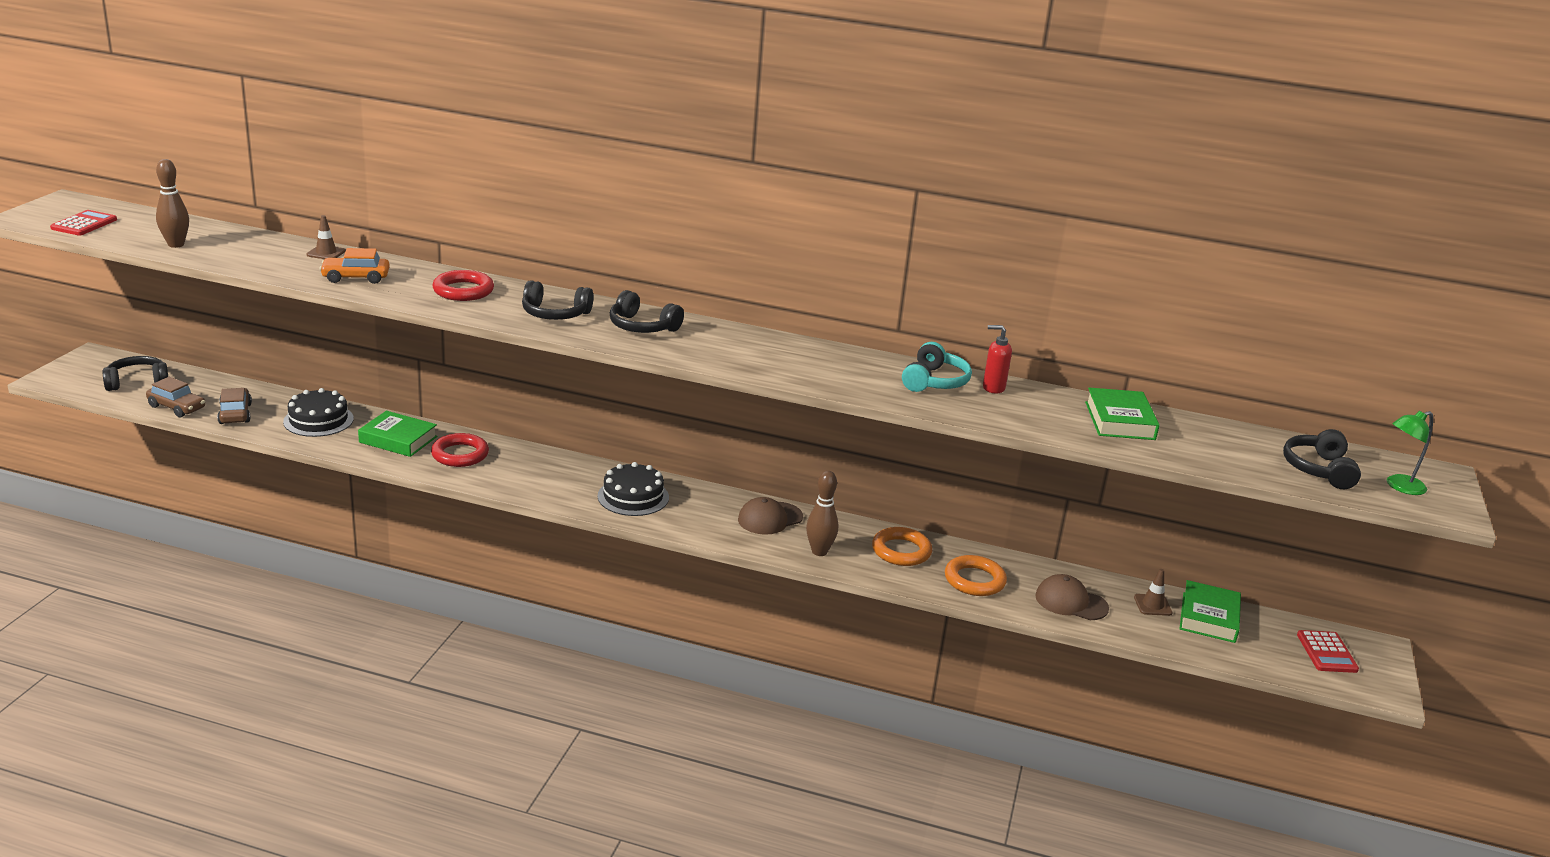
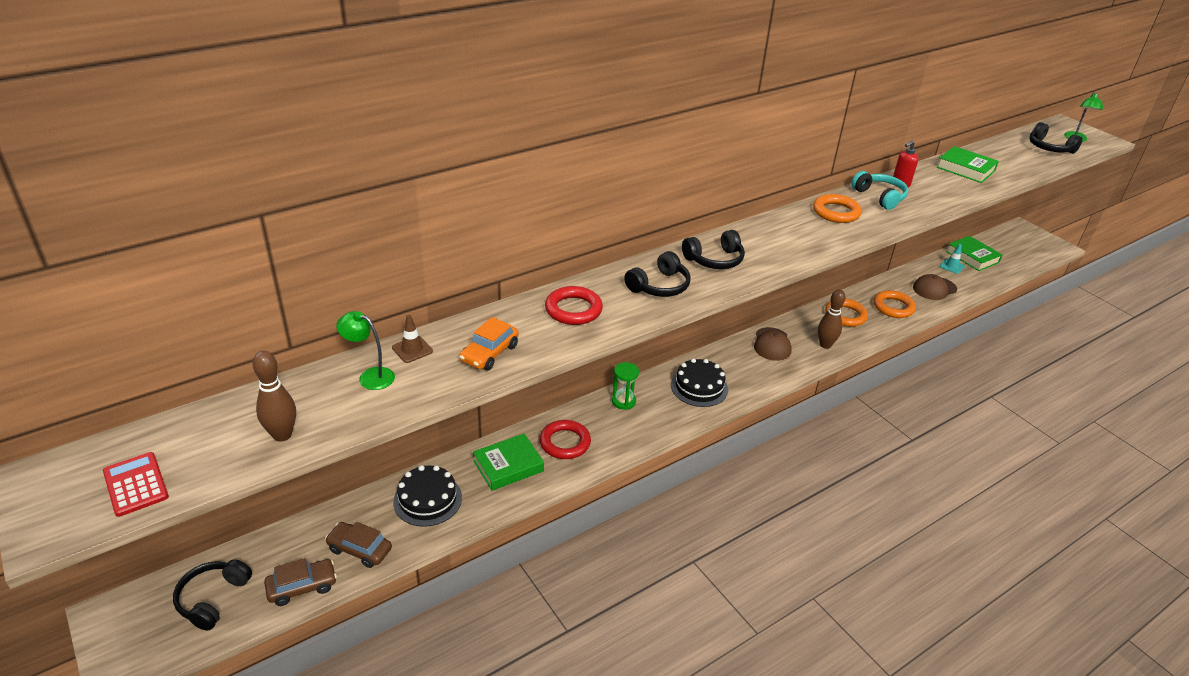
camera: 50 degrees left, 10 degrees up
brown traffic cone [1134,569,1173,616] -> turquoise traffic cone [940,244,965,274]
red calculator [1297,630,1359,673] -> none
none -> green lamp [336,311,395,390]
none -> green hourglass [612,362,639,410]
none -> orange ring [813,194,862,223]

